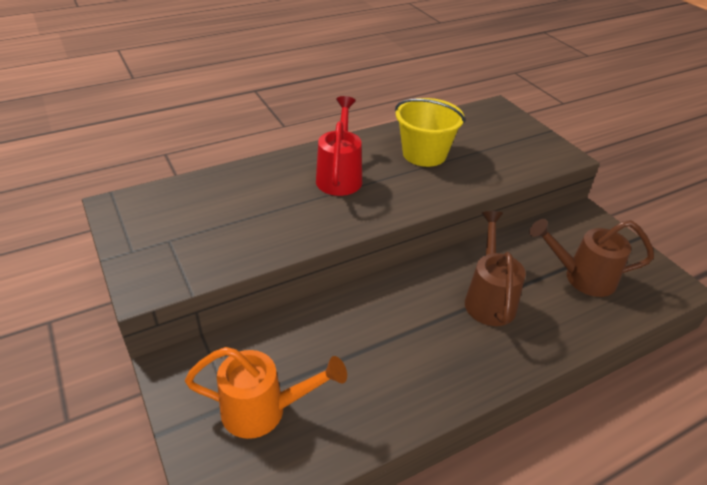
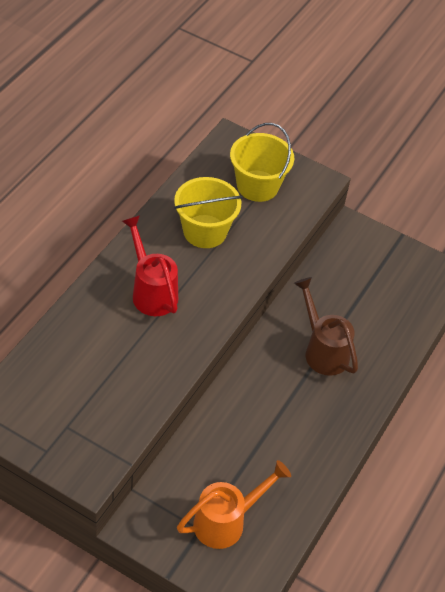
camera: 35 degrees left, 10 degrees up
brown watering can [529,219,654,297] -> none
none -> yellow bucket [230,123,294,202]

